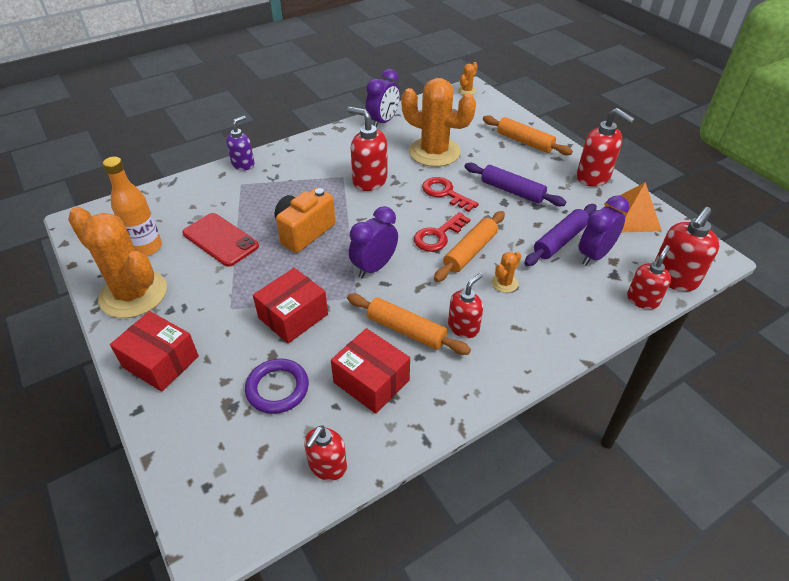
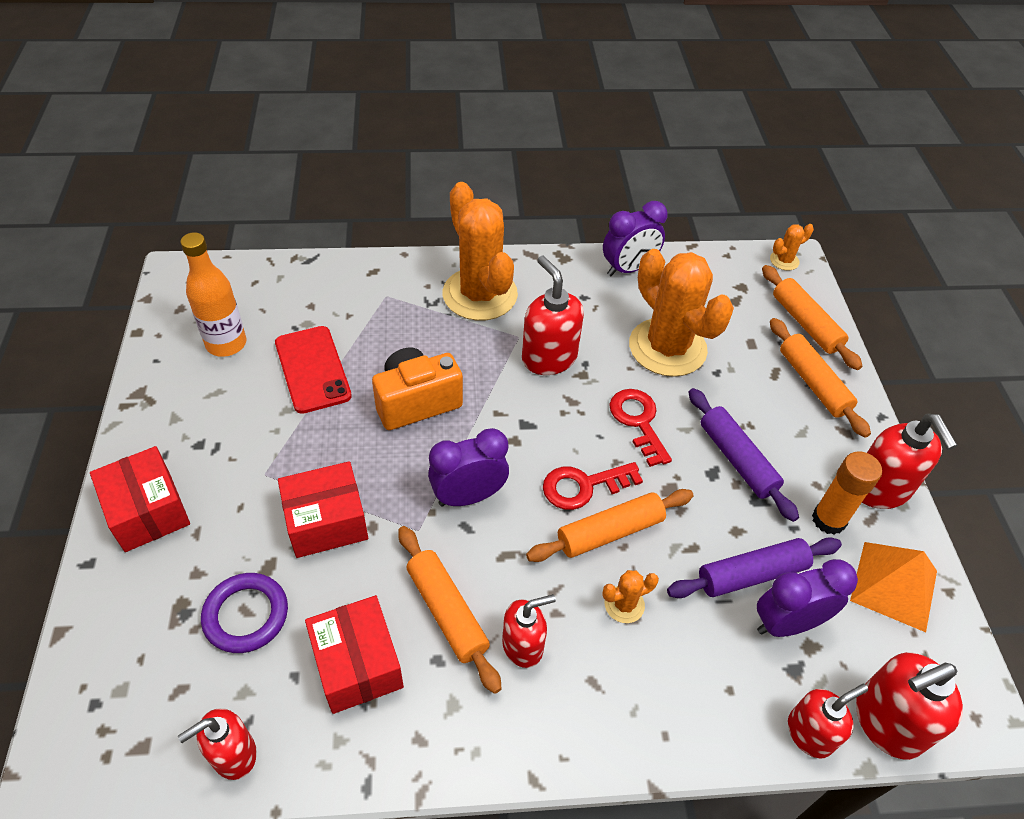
camera: 25 degrees right, 5 degrees up
orange cactus [68,207,167,318] -> orange cactus moved to [442,182,518,321]
purple soap dispenser [226,116,255,170] -> none
none -> orange rolling pin [762,265,862,370]
none -> orange glue stick [812,451,882,535]

